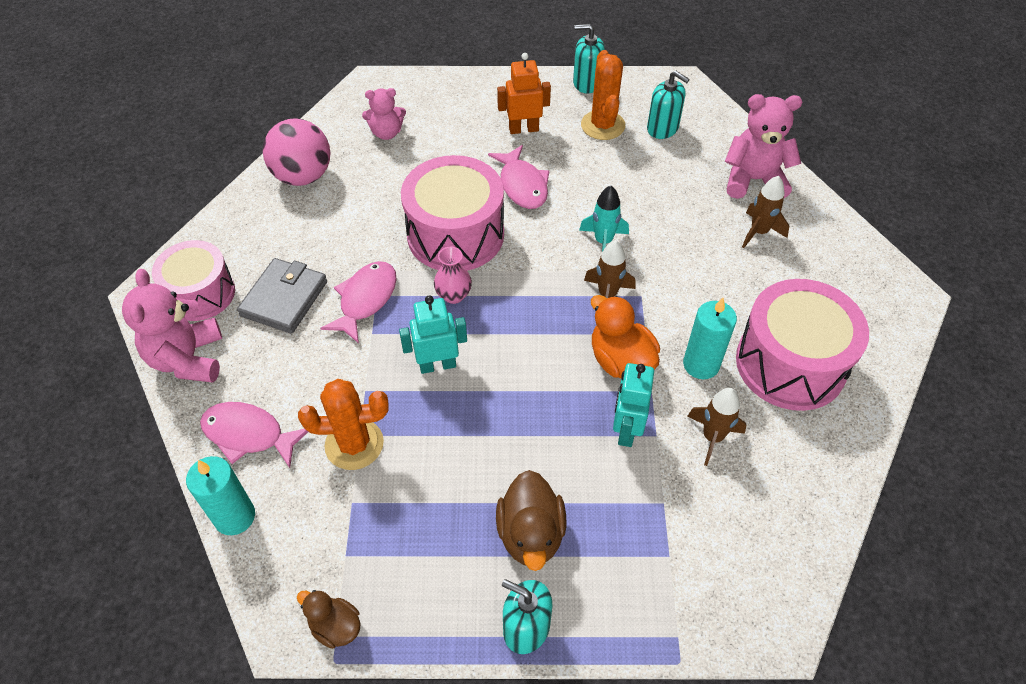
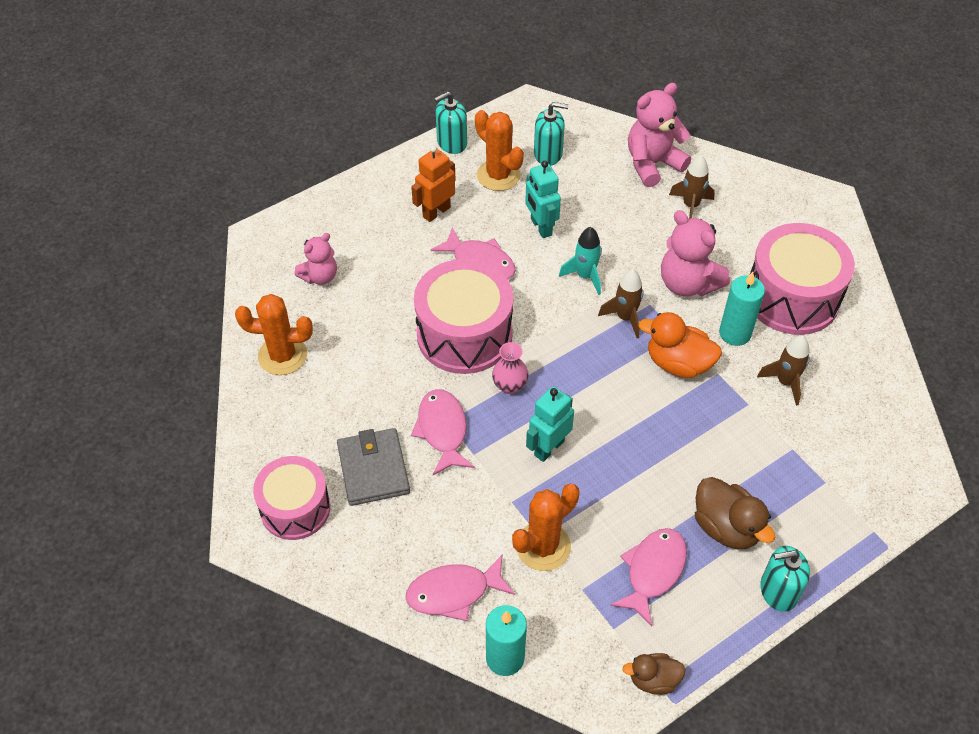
camera: 35 degrees left, 0 degrees up
pink teddy bear [122,269,222,382] -> pink teddy bear moved to [661,210,730,296]
pink ball [263,118,330,186] -> orange cactus [235,294,313,375]
turquoise robot [613,363,654,447] -> turquoise robot moved to [525,161,561,238]
none -> pink fish [610,528,687,626]

